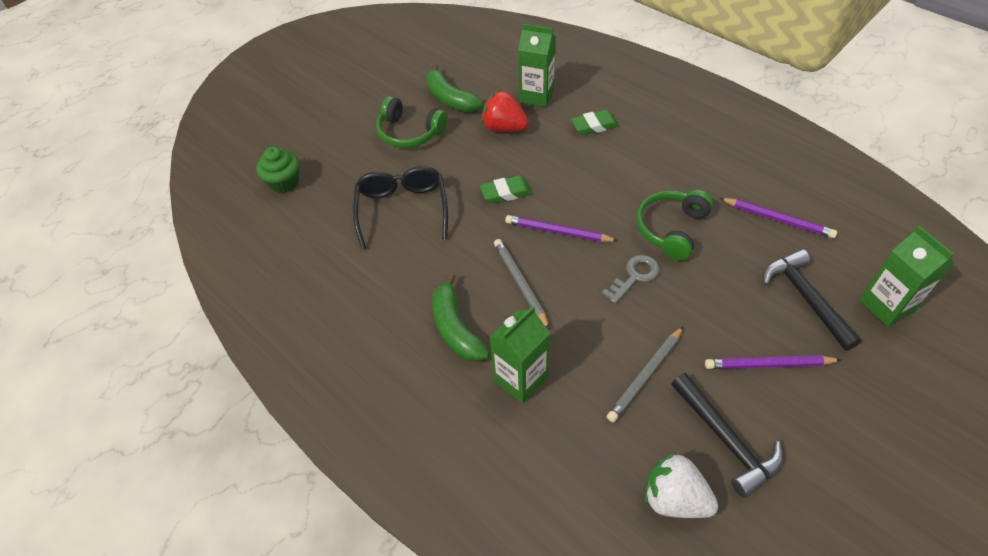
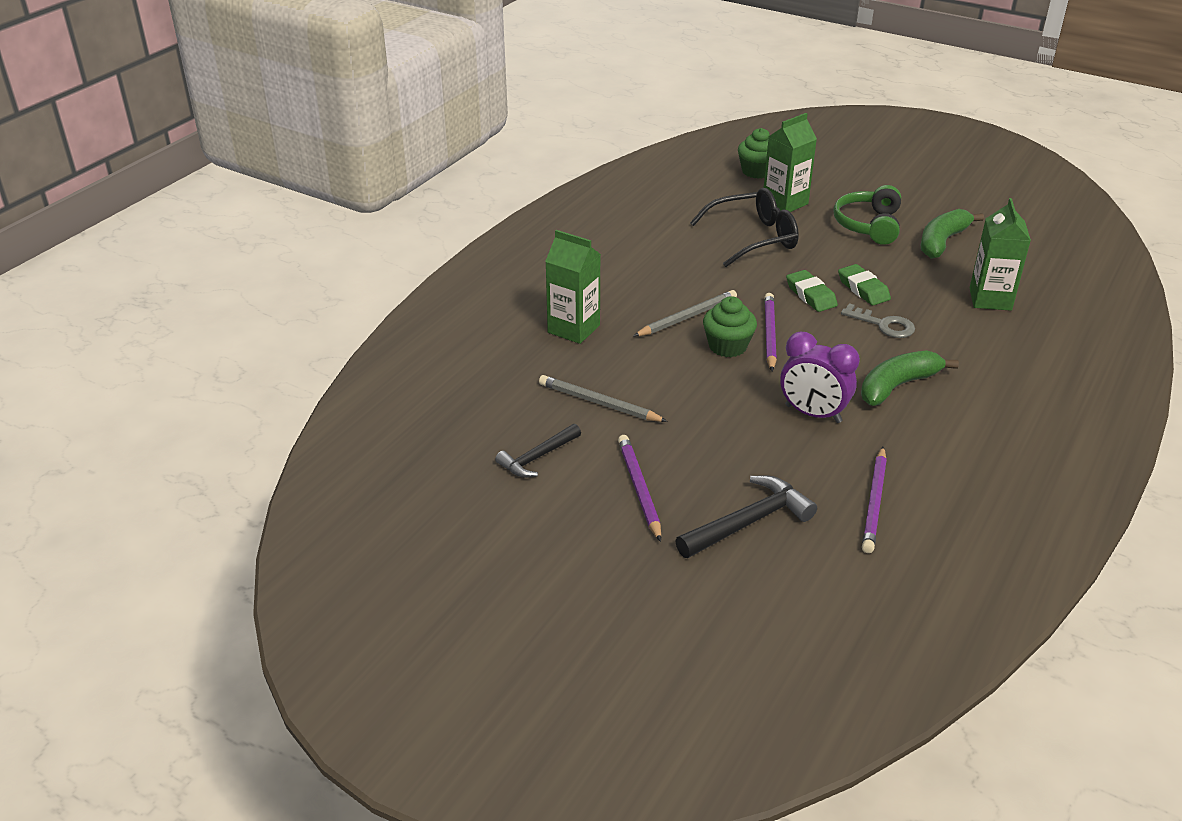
camera: 75 degrees right, 15 degrees down
green banana [432,273,490,362] -> green banana moved to [861,350,959,406]
red strawberry [481,90,529,132] -> none
green eraser [571,110,619,135] -> green eraser moved to [838,264,891,305]
grey key [602,255,660,304] -> grey key moved to [841,303,915,338]
green headphones [636,190,713,261] -> purple clock [780,332,860,423]
white strawberry [645,452,718,518] -> none
black hammer [671,373,783,498] -> black hammer [495,424,581,478], size x0.66
green carton [859,226,955,327] -> green carton moved to [764,113,817,212]
none -> green cupcake [703,296,757,357]

